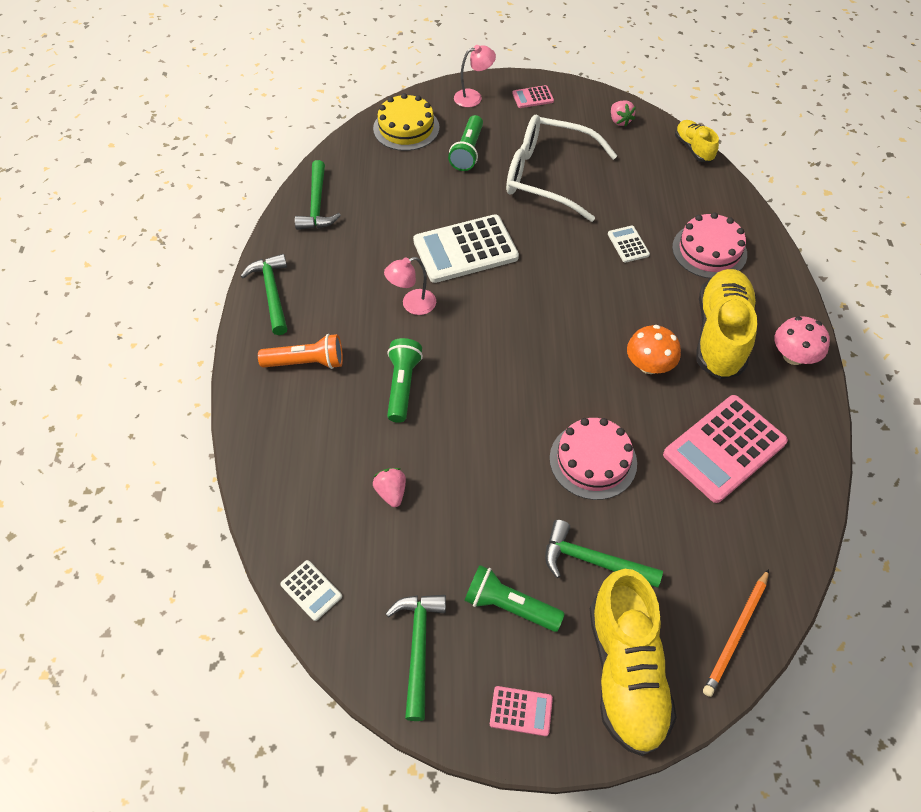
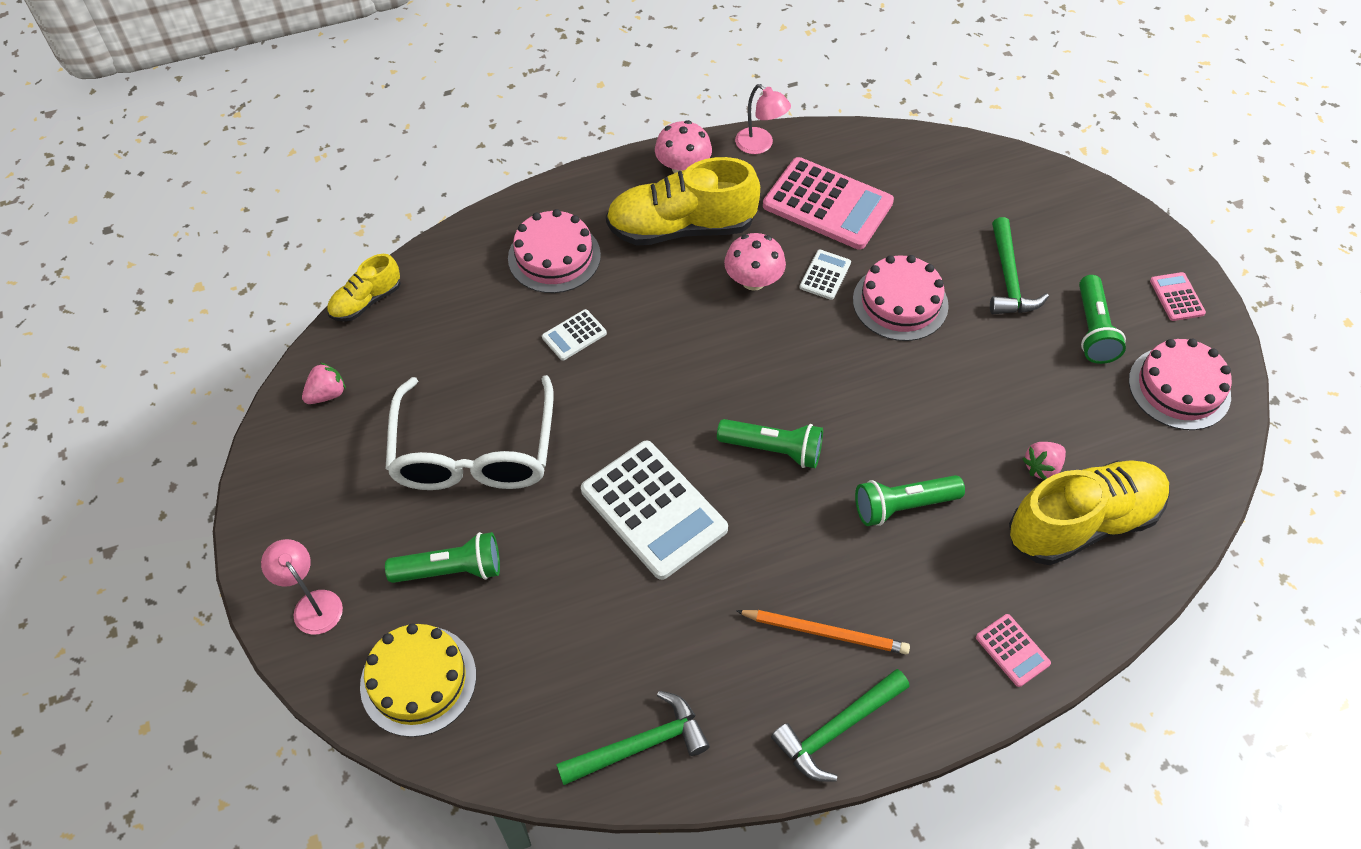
camera: 110 degrees left, 0 degrees up
orange flashlight [258,334,343,369] -> none
white calculator [280,560,342,621] -> white calculator moved to [800,250,851,300]
pink lamp [384,257,436,315] -> pink lamp moved to [735,84,791,154]
green hammer [385,595,446,721] -> pink cake [1129,339,1232,430]
pink calculator [512,85,554,108] -> pink calculator moved to [976,614,1051,687]
yellow shoe [590,569,677,756] -> yellow shoe moved to [1009,460,1170,565]
orange mushroom [627,325,681,374] -> pink mushroom [724,233,786,291]
orange pencil [703,569,769,697] -> orange pencil moved to [736,610,910,654]
none -> green flashlight [717,419,823,468]

